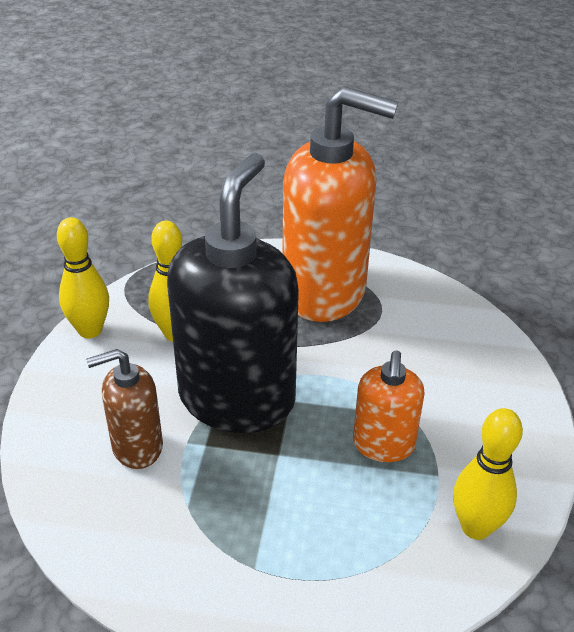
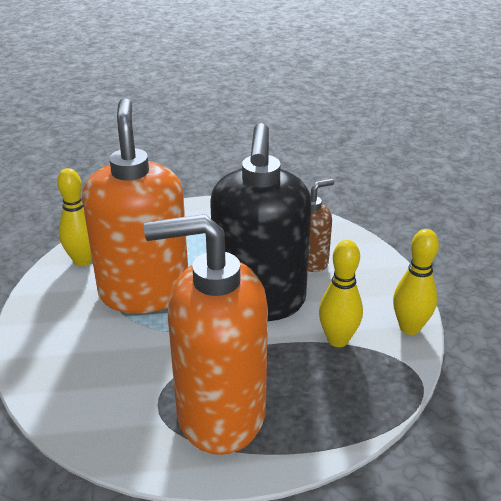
camera: 165 degrees right, 5 degrees down
orange soap dispenser [353,351,425,462] -> orange soap dispenser [82,98,188,314], size x2.01

